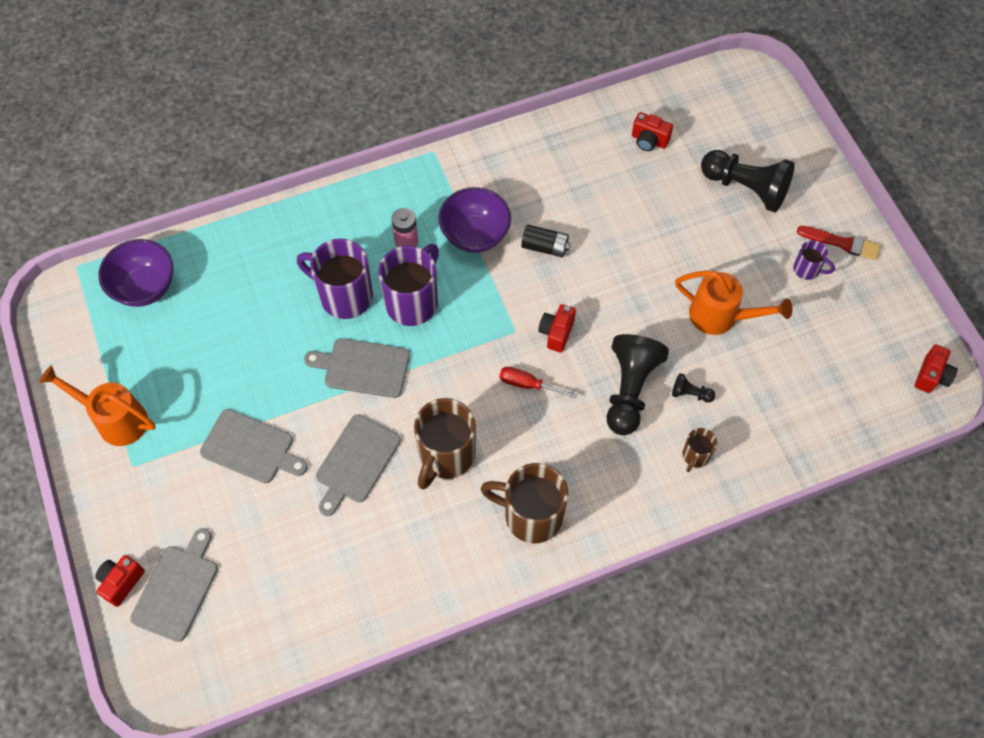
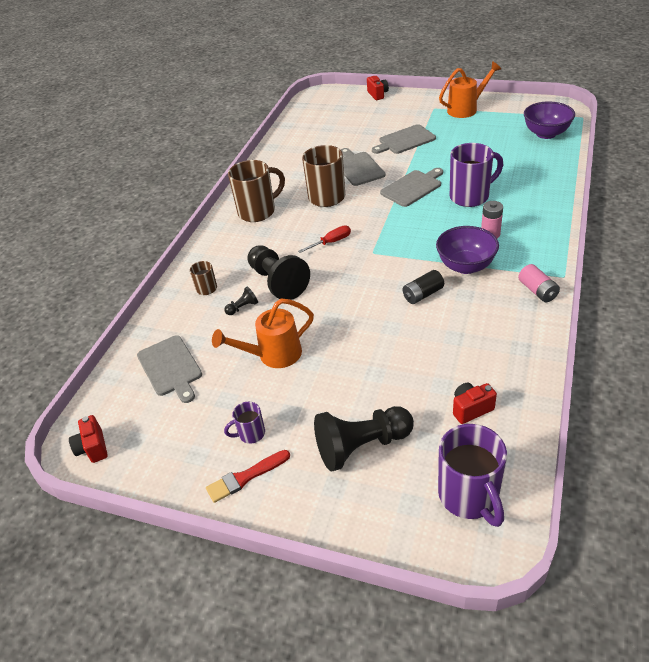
camera: 135 degrees right, 20 degrees down
grey cutting board [130,528,218,642] -> grey cutting board moved to [137,335,202,403]
purple mug [378,244,439,326] -> purple mug moved to [438,424,507,527]
red camera [538,304,576,353] -> none
none -> pink battery [518,264,560,302]

